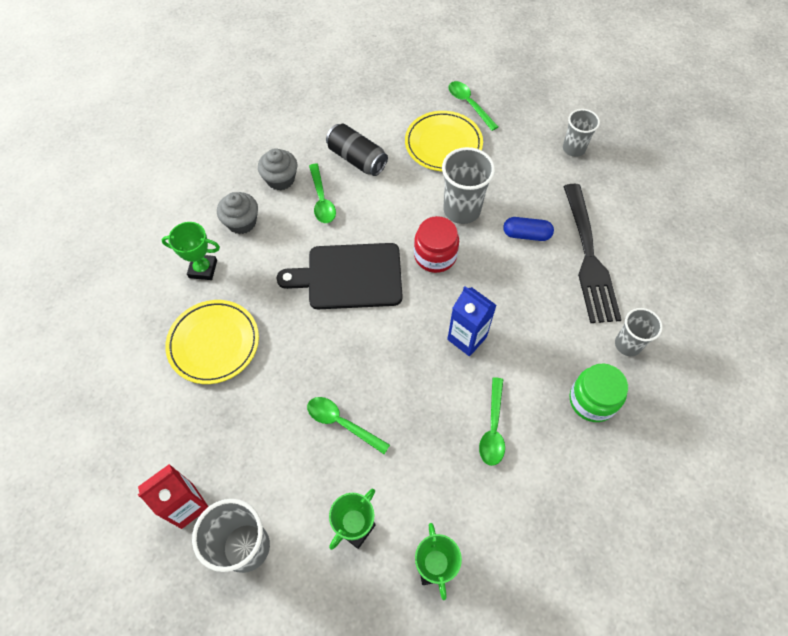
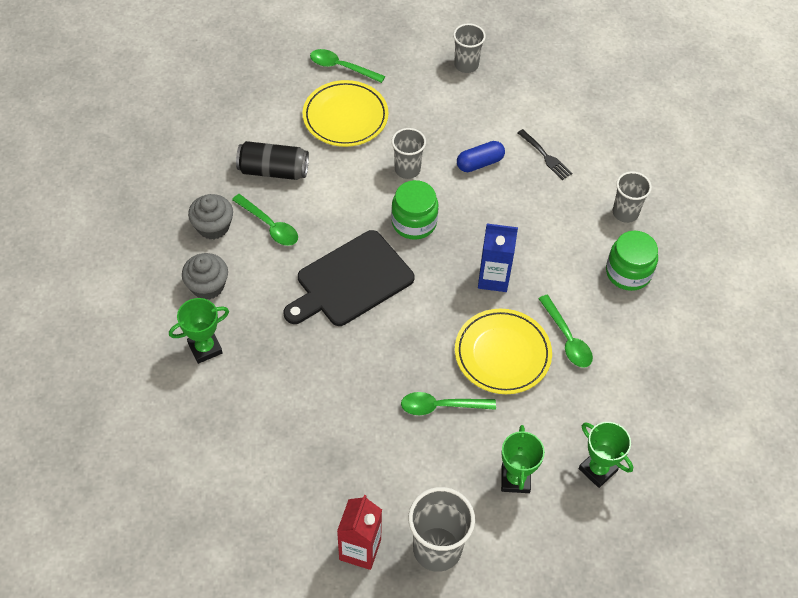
camera: 35 degrees left, 5 degrees down
yellow plate [165,300,259,384] -> yellow plate moved to [455,309,552,394]
red jar [414,216,459,273] -> green jar [391,180,438,240]
grey cup [442,147,495,224] -> grey cup [392,128,426,179], size x0.65
black fork [563,184,622,323] -> black fork [518,129,572,180], size x0.44

